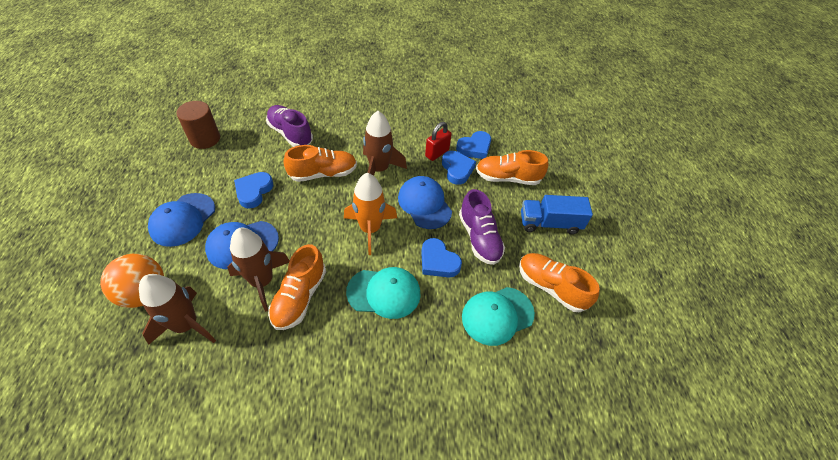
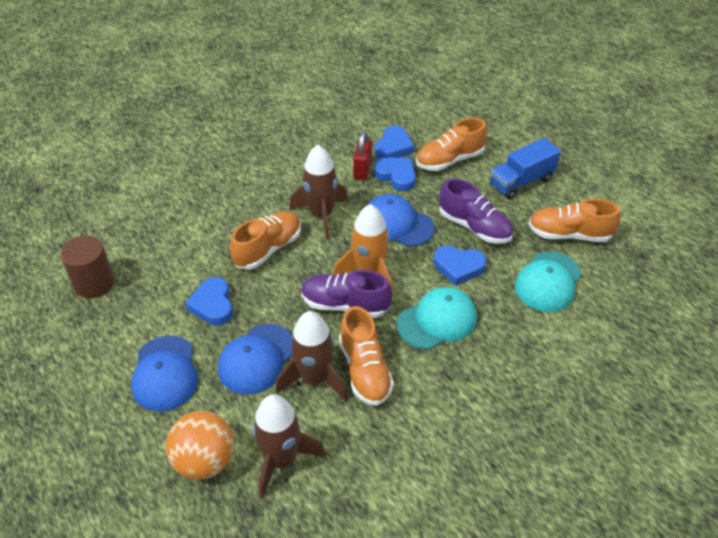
camera: 30 degrees left, 5 degrees down
purple shoe [266,105,313,147] -> purple shoe moved to [301,270,392,318]

